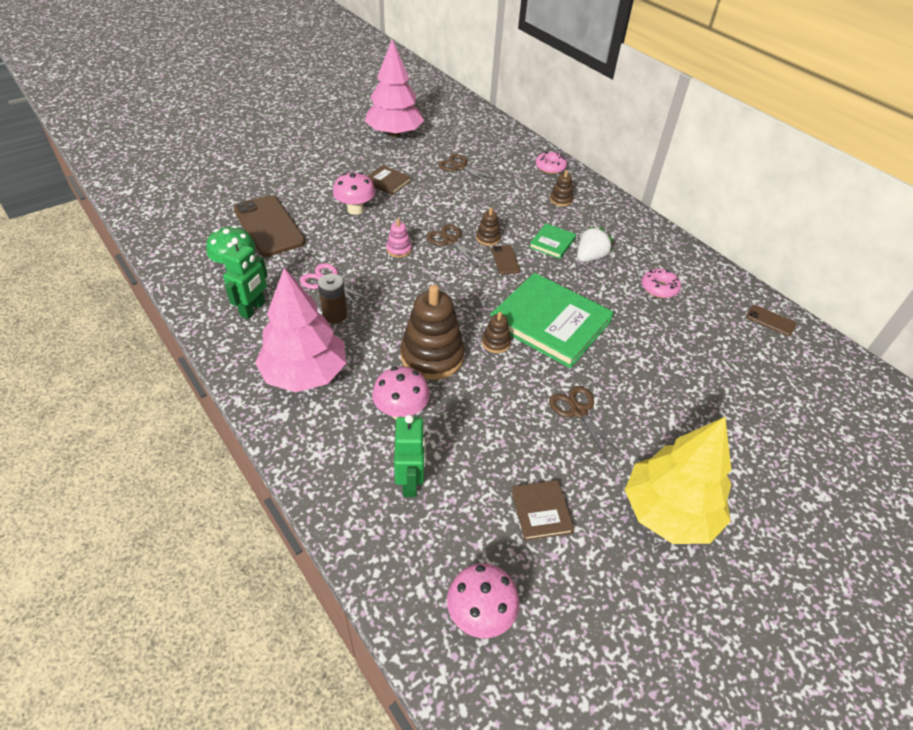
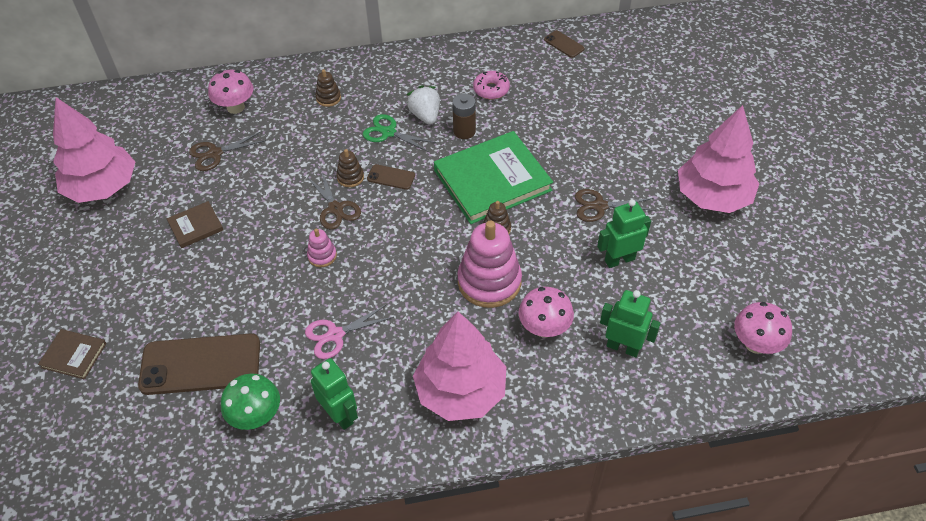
camera: 60 degrees left, 5 degrees up
brown battery [318,274,347,324] -> brown battery moved to [452,93,476,139]
pink mushroom [333,172,375,215] -> pink mushroom moved to [208,70,253,114]
brown stacking toy [401,285,465,380] -> pink stacking toy [457,221,522,308]
brown scissors [427,224,488,267] -> brown scissors turned 105 degrees counterclockwise [307,171,361,230]
brown book [511,480,574,541] -> brown book moved to [38,329,107,380]
green book [529,223,576,259] -> green scissors [363,114,437,152]
pink donut [536,152,567,174] -> none
yellow tree [625,417,732,544] -> pink tree [678,105,760,213]
brown phone [746,305,796,336] -> brown phone turned 75 degrees clockwise [544,30,585,58]
none -> green robot [597,199,651,268]

